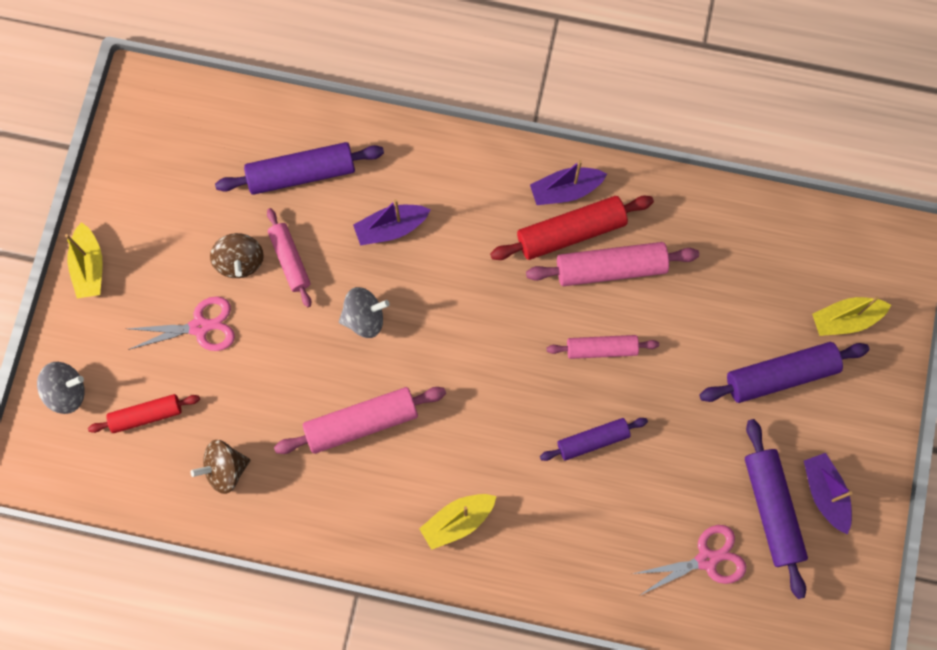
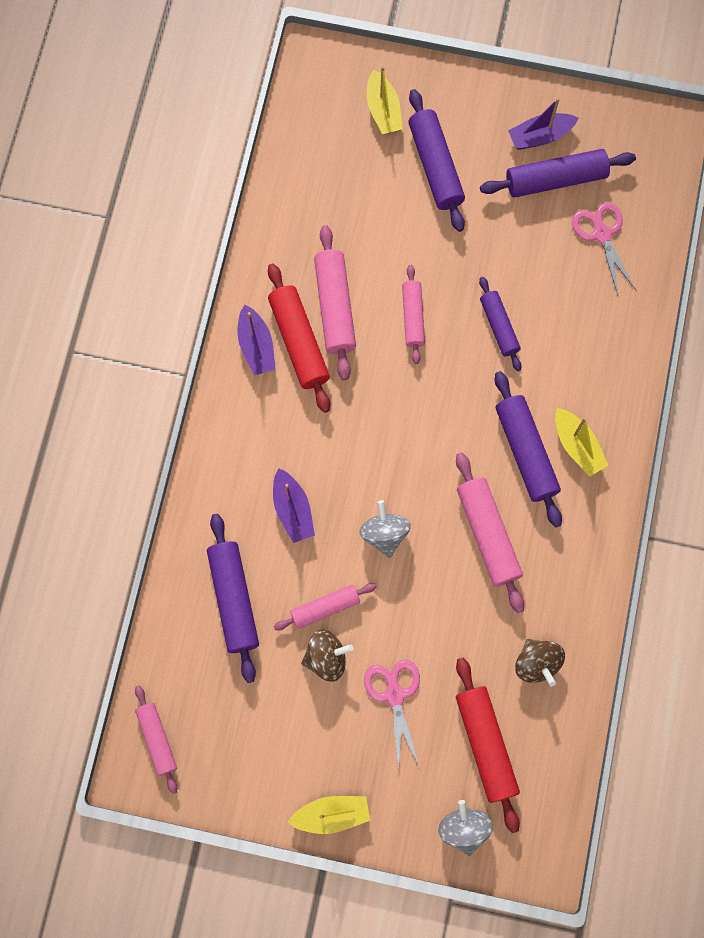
camera: 90 degrees left, 0 degrees up
red rolling pin [88,394,200,433] -> red rolling pin [456,658,520,833], size x1.57
none -> pink rolling pin [135,685,177,794]
none -> purple rolling pin [495,371,562,527]

